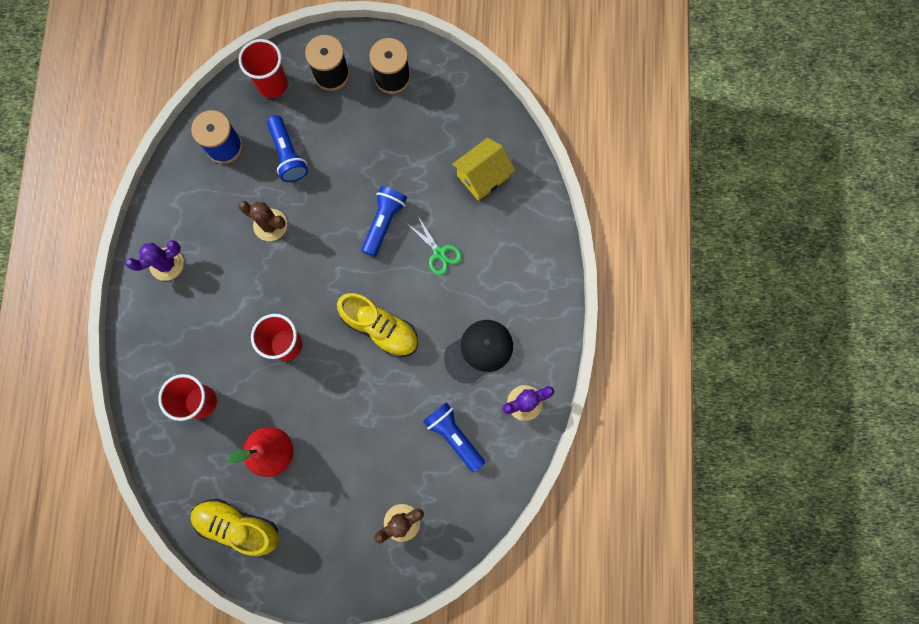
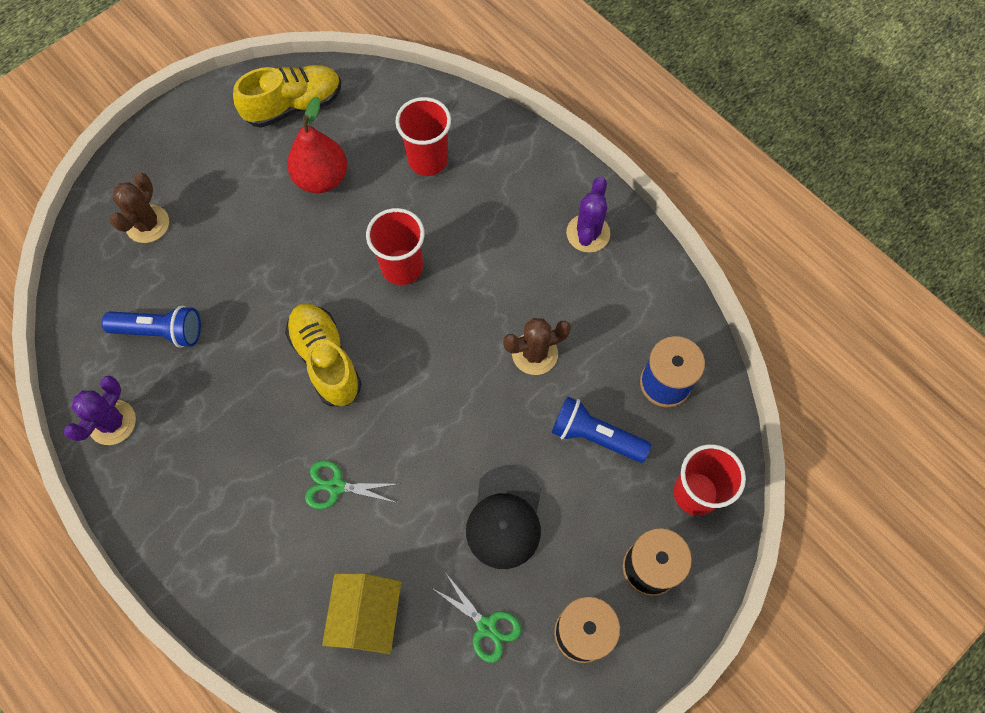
camera: 135 degrees right, 10 degrees down
yellow shoe [337,293,418,357] -> yellow shoe turned 75 degrees clockwise [285,303,362,406]
blue flashlight [362,186,407,257] -> none
black cap [444,320,513,384] -> black cap moved to [466,466,541,569]
none -> green scissors [432,574,521,663]

